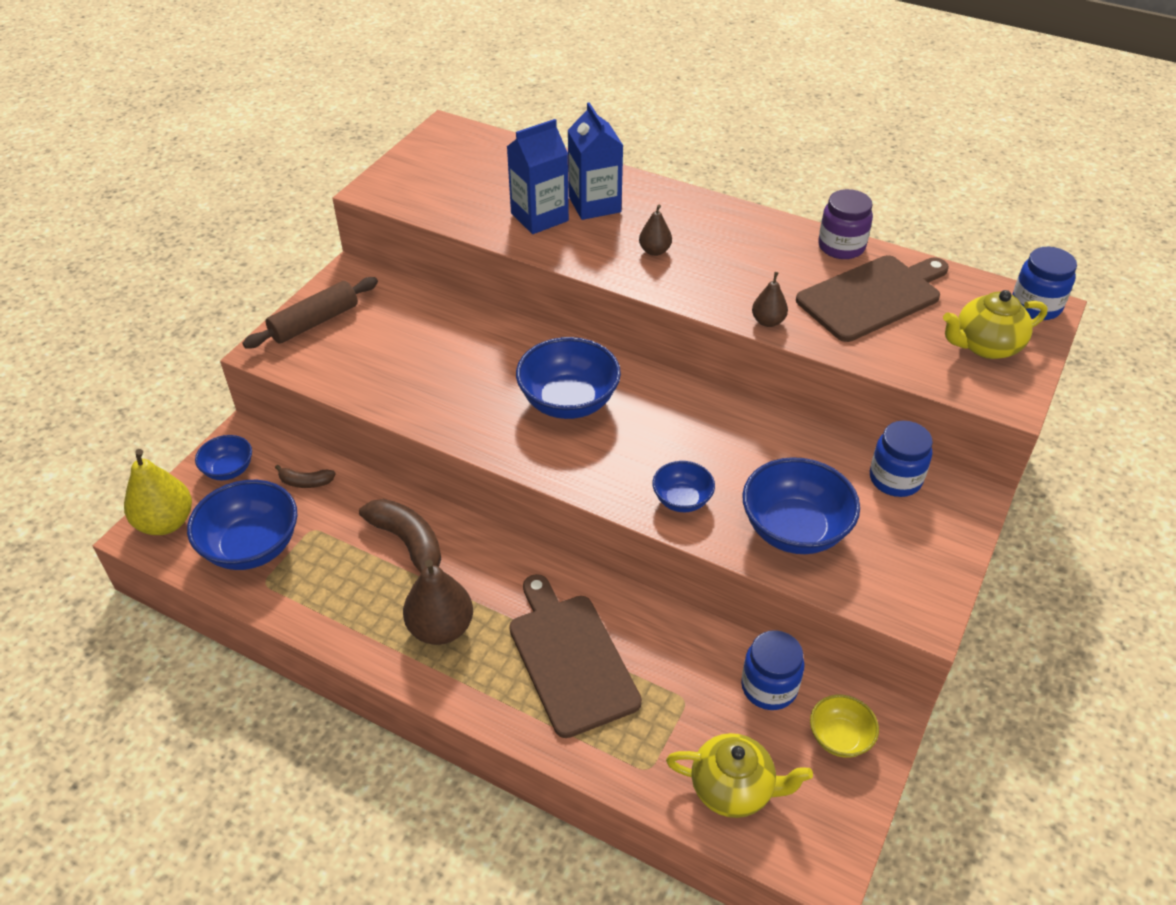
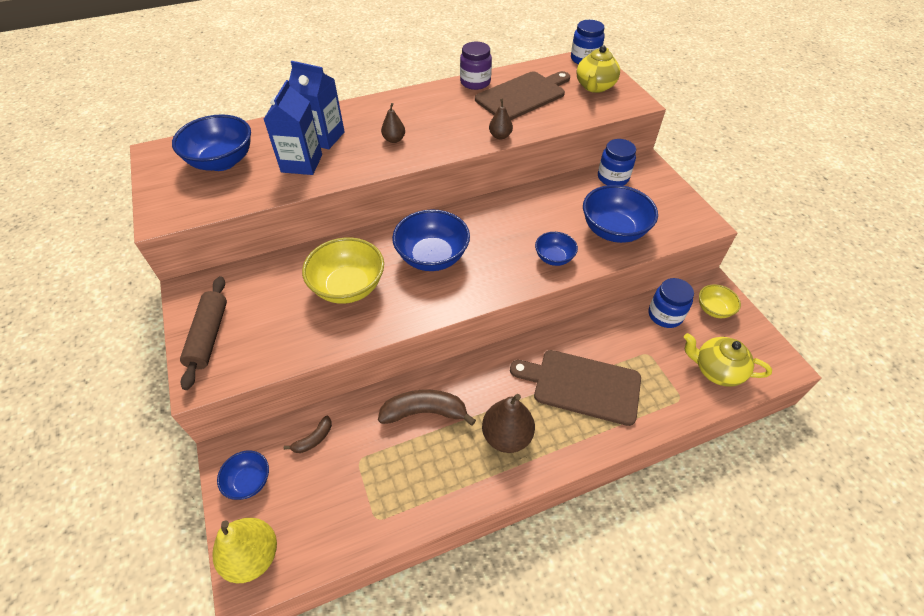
camera: 50 degrees left, 5 degrees up
blue bowl [187,480,297,570] -> blue bowl moved to [172,114,251,171]
yellow teapot [666,733,813,818] -> yellow teapot turned 120 degrees counterclockwise [684,333,772,387]
brown cutting board [796,255,949,342] -> brown cutting board turned 45 degrees clockwise [475,71,570,120]
none -> yellow bowl [302,237,384,304]

